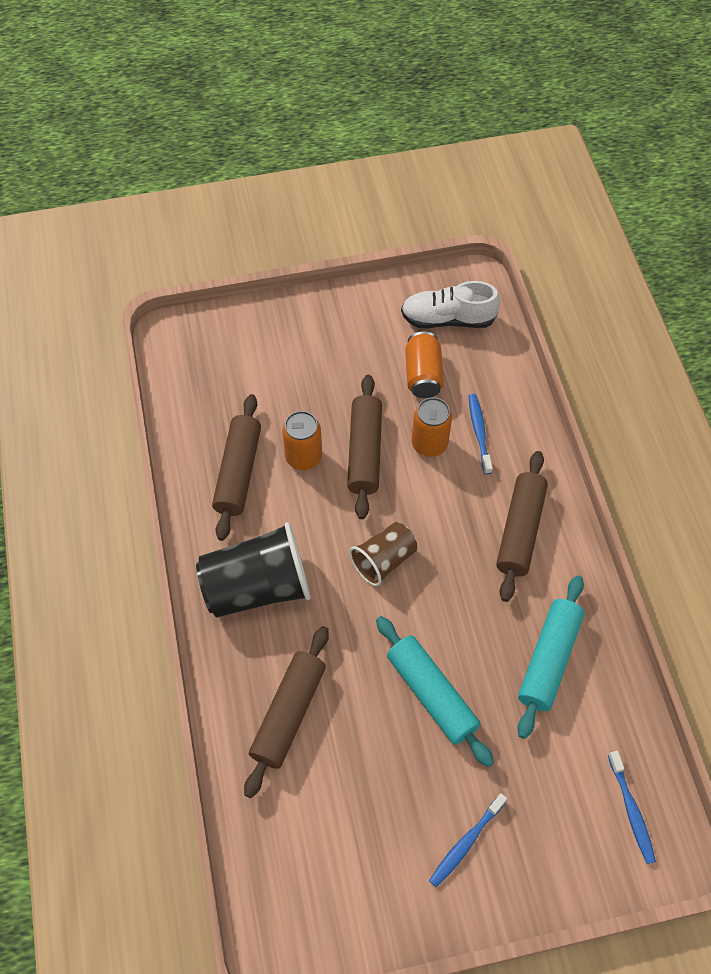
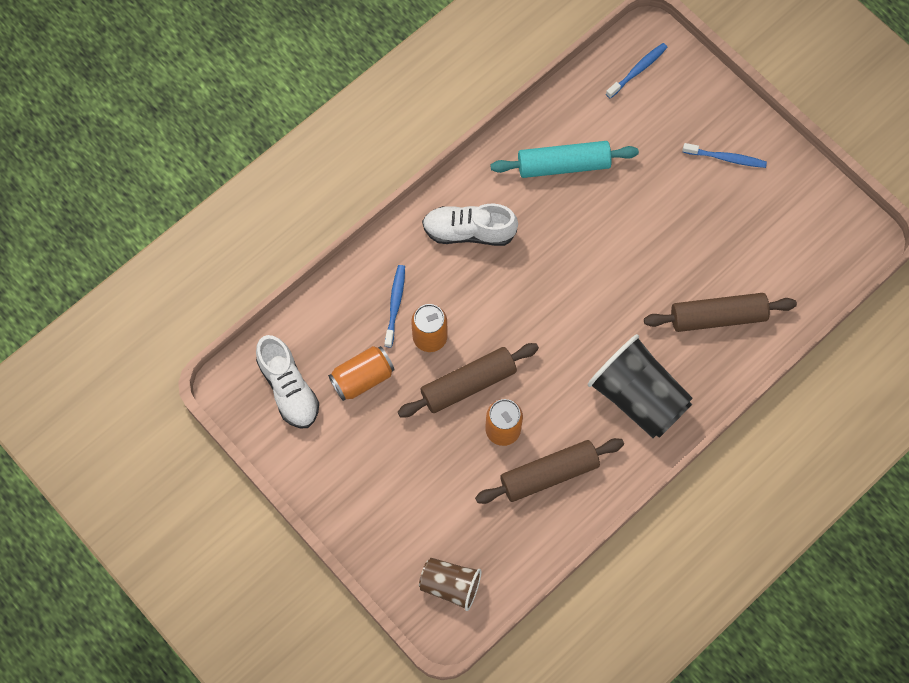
camera: 120 degrees left, 10 degrees up
brown cup [349,522,417,586] -> brown cup moved to [419,558,481,611]
turquoise rolling pin [376,616,494,767] -> none
blue toothbrush [469,394,493,474] -> blue toothbrush turned 135 degrees clockwise [385,265,405,348]
brown rolling pin [496,451,548,602] -> white shoe [422,204,518,246]

